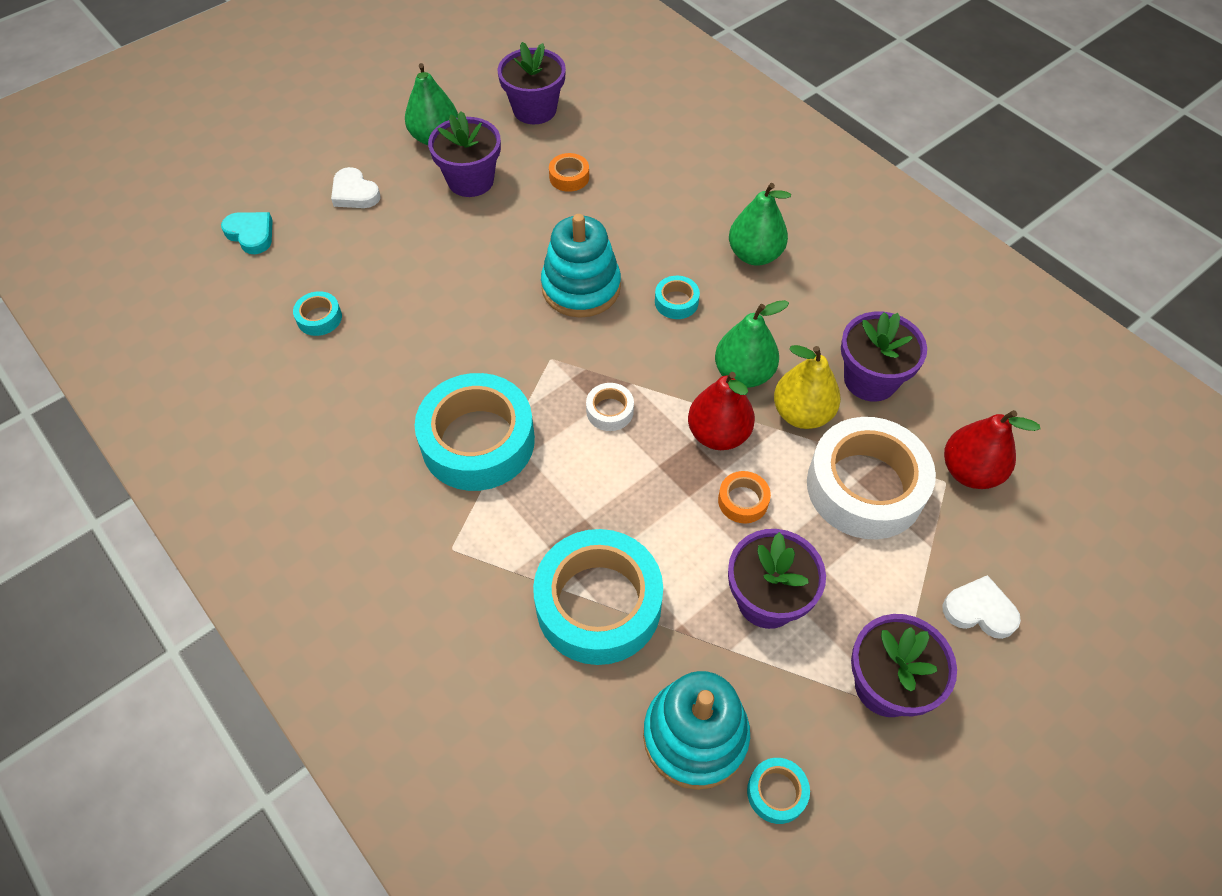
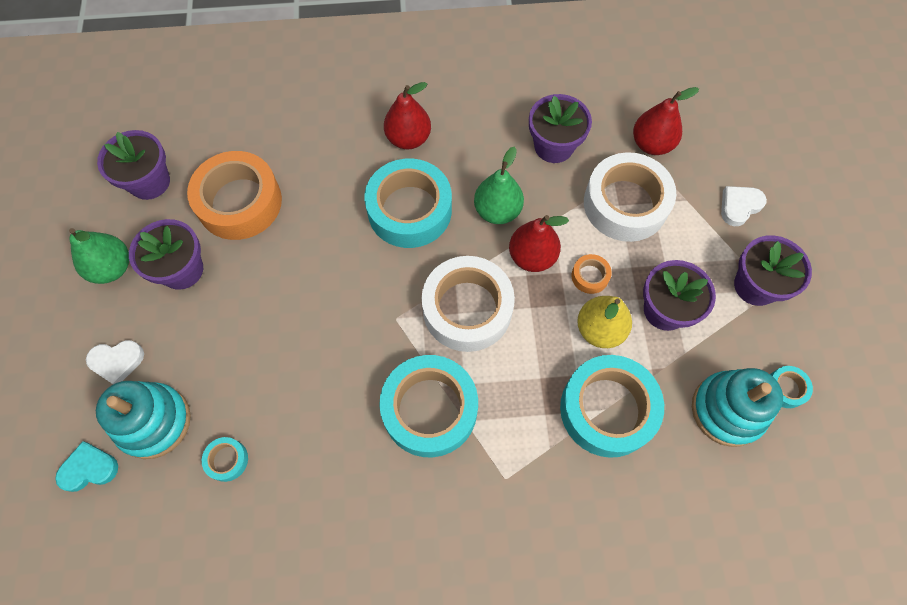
camera: 55 degrees left, 10 degrees up
turquoise stacking toy [541,214,621,318] -> turquoise stacking toy moved to [96,381,191,459]
orange tape [549,153,589,192] -> orange tape [187,151,282,240], size x2.35
white tape [586,383,634,431] -> white tape [422,256,515,352], size x2.35
turquoise tape [655,276,700,319] -> turquoise tape [364,159,452,248], size x2.35
green pear [729,183,791,266] -> red pear [384,82,431,150]
yellow pear [774,345,841,429] -> yellow pear moved to [577,296,632,348]

